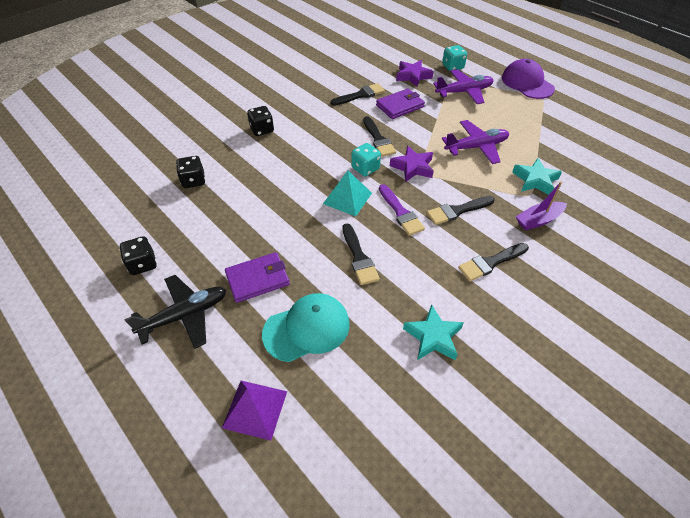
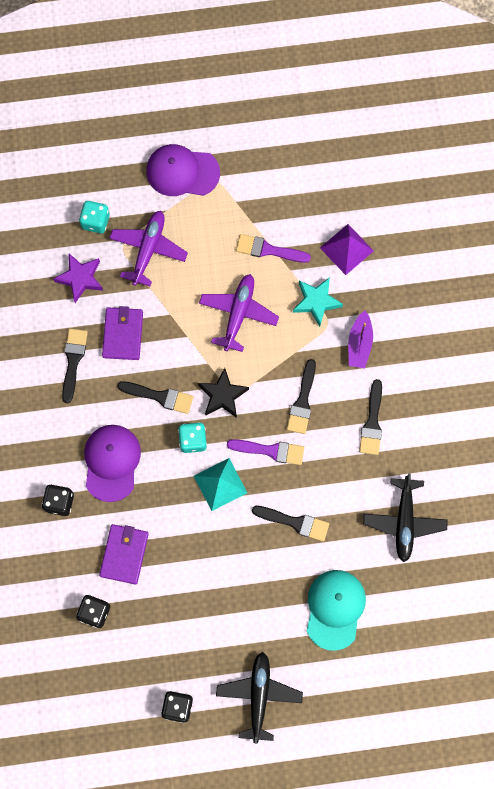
camera: 55 degrees left, 25 degrees up
purple pyramid [222,381,287,441] -> purple pyramid moved to [320,224,374,275]
purple wallet [225,252,290,303] -> purple wallet moved to [99,524,149,585]
purple star [390,145,434,182] -> black star [198,368,249,418]
turquoise star [403,304,464,360] -> black plane [363,473,448,562]
none -> purple cap [84,425,141,502]
none -> purple brush [236,234,311,263]

